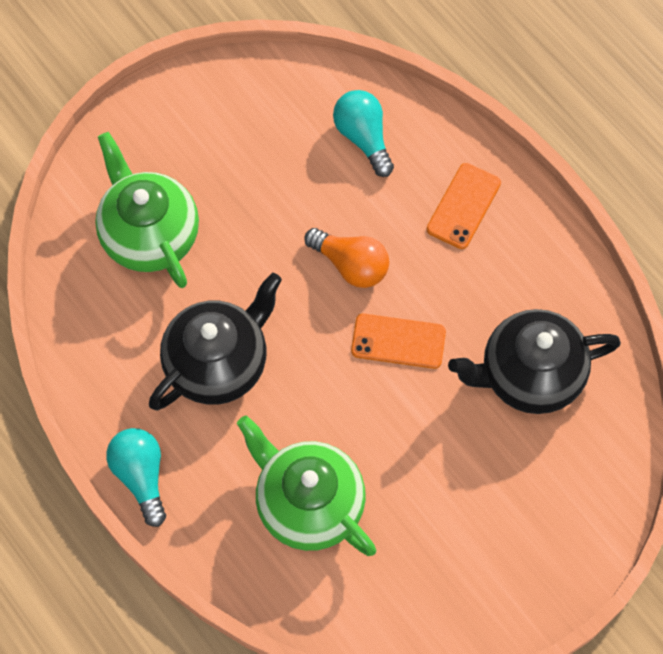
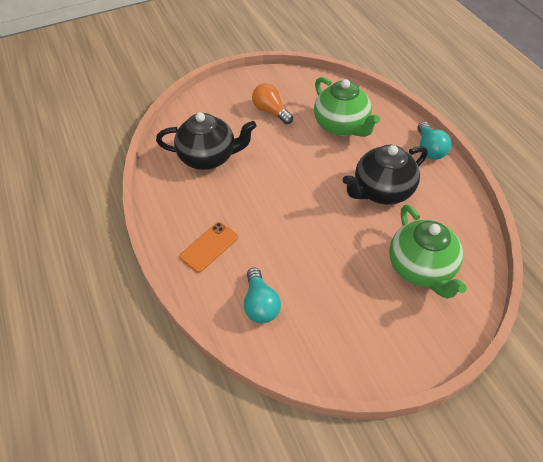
camera: 165 degrees left, 15 degrees down
orange light bulb [304,228,389,288] -> orange light bulb moved to [252,83,293,124]
orange phone [351,314,446,369] -> none

